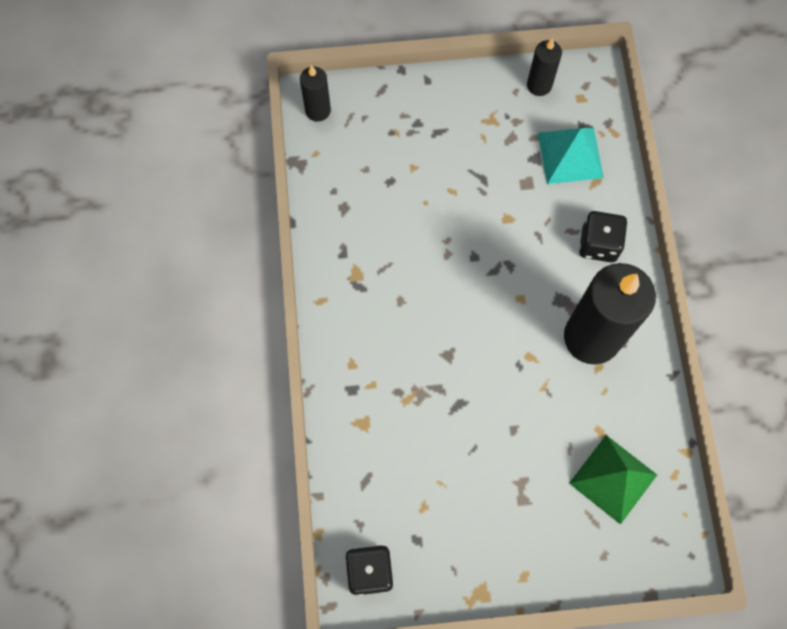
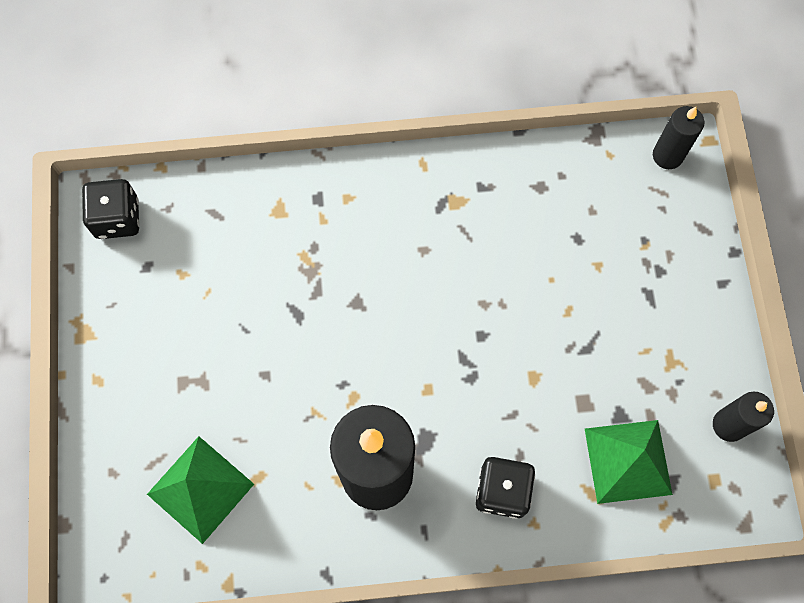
camera: 90 degrees right, 0 degrees up
turquoise pyramid [538,127,604,184] -> green pyramid [585,420,673,504]

